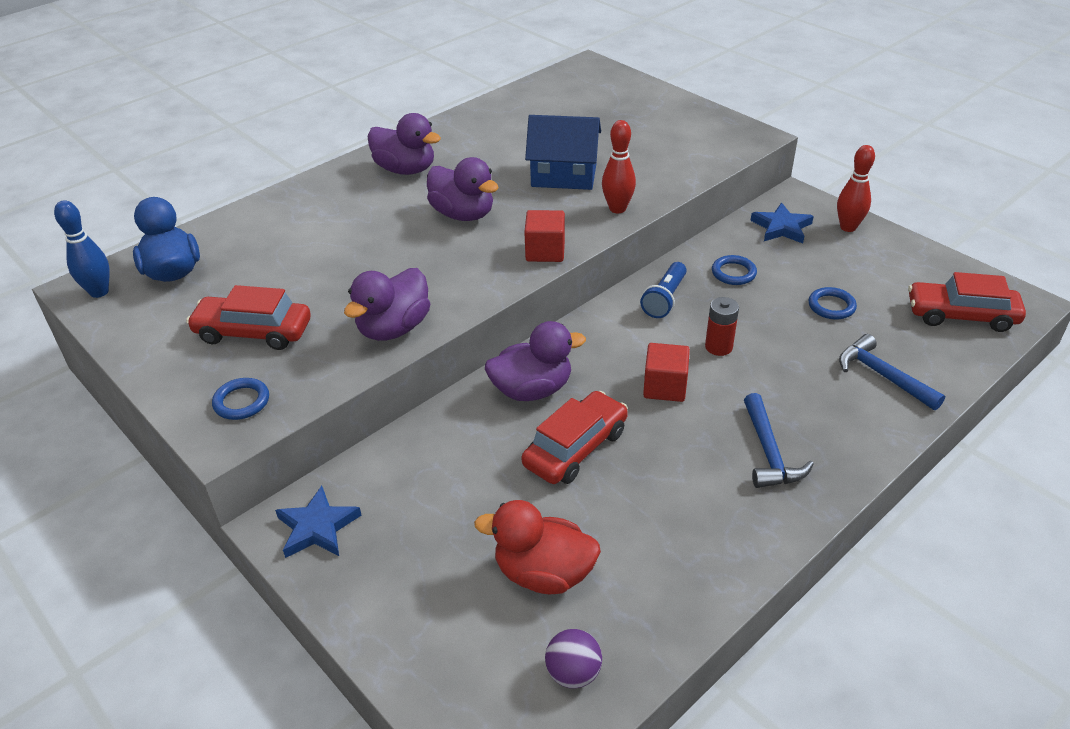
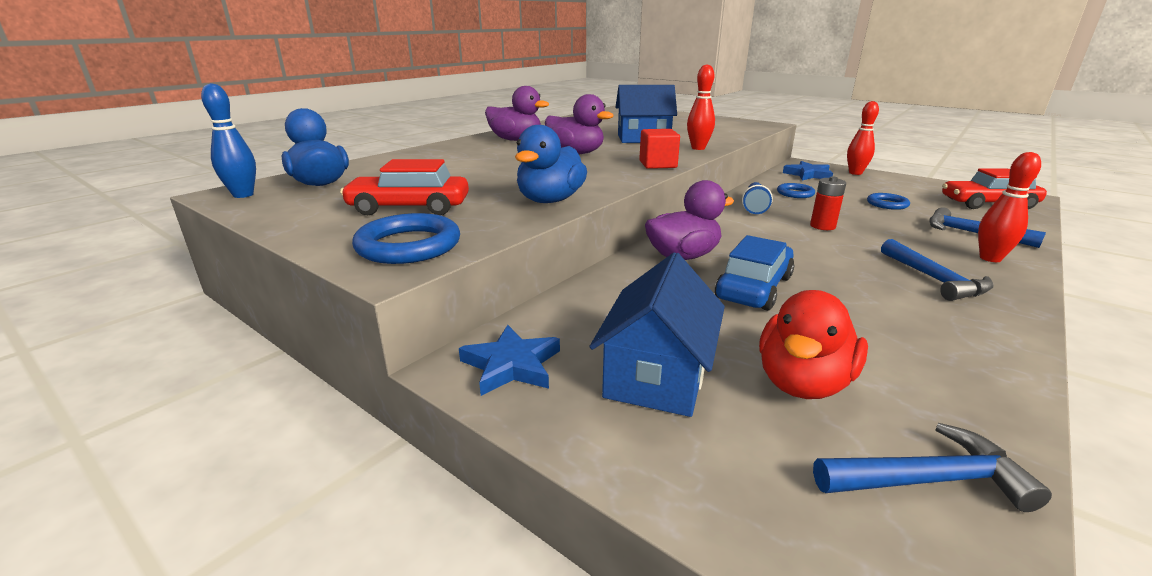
camera: 10 degrees left, 15 degrees down
blue ring [212,378,269,420] -> blue ring [352,213,460,264], size x1.65
purple duck [344,268,430,341] -> blue duck [515,125,587,203]
red duck [474,500,601,594] -> red duck turned 60 degrees counterclockwise [759,290,868,399]
red car [522,391,628,484] -> blue car [715,235,795,311]
purple ball [545,629,602,688] -> blue hammer [813,423,1052,512]
red cube [643,343,690,402] -> none
none -> blue house [590,252,725,417]
none -> red bowling pin [978,152,1041,262]

